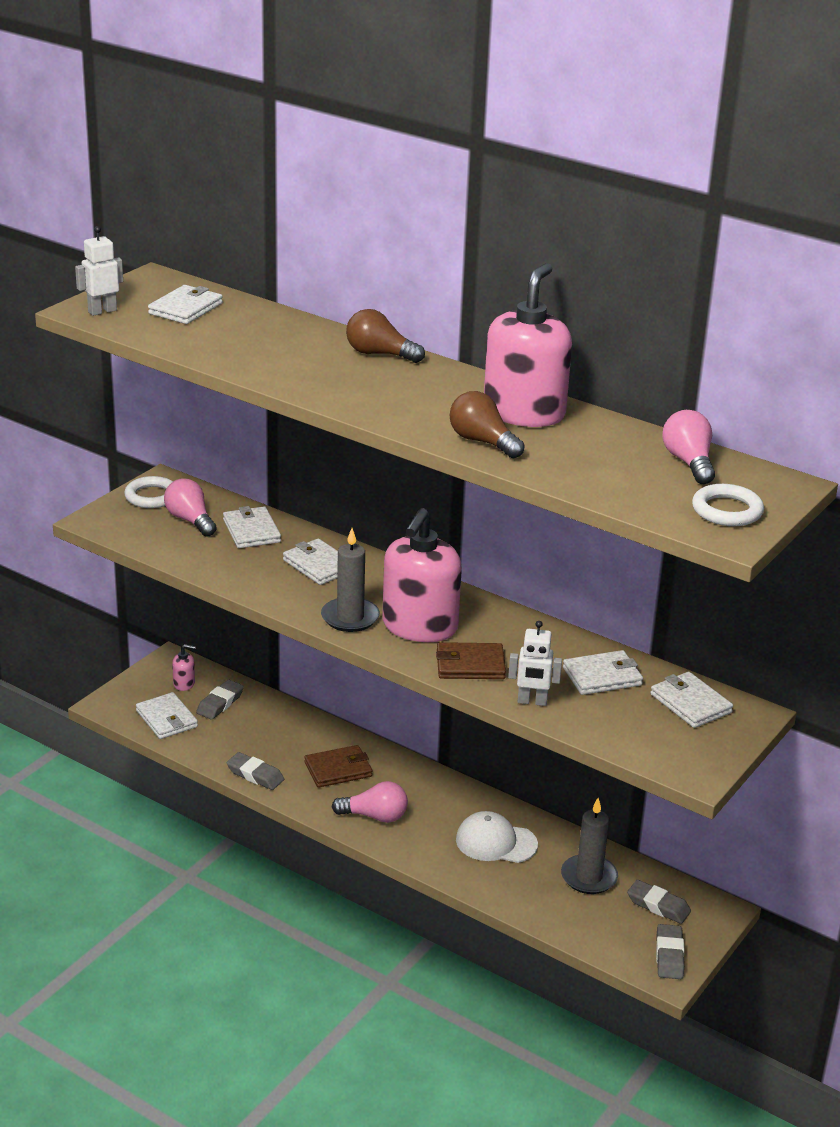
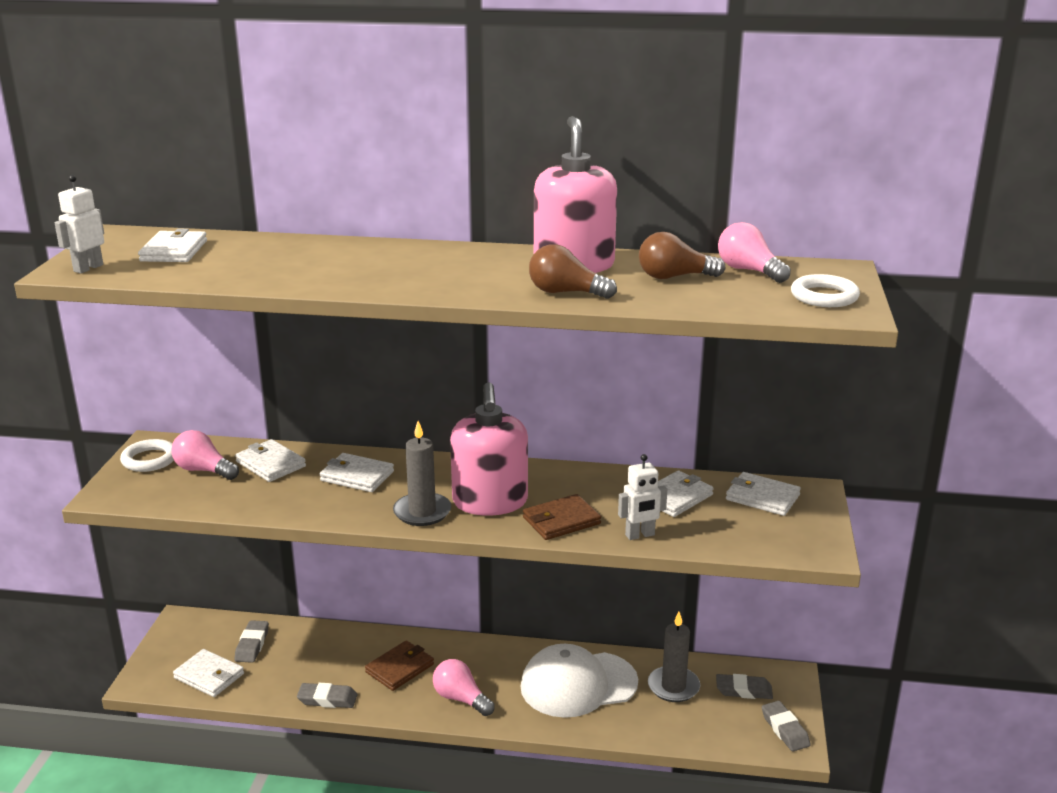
camera: 25 degrees left, 5 degrees down
pink soap dispenser [172,644,196,691] -> none
pink light bulb [332,781,408,823] -> pink light bulb turned 120 degrees counterclockwise [433,659,495,716]
brown light bulb [346,309,425,363] -> brown light bulb moved to [639,232,725,279]
white cap [456,811,538,863] -> white cap [520,644,638,718], size x1.54

